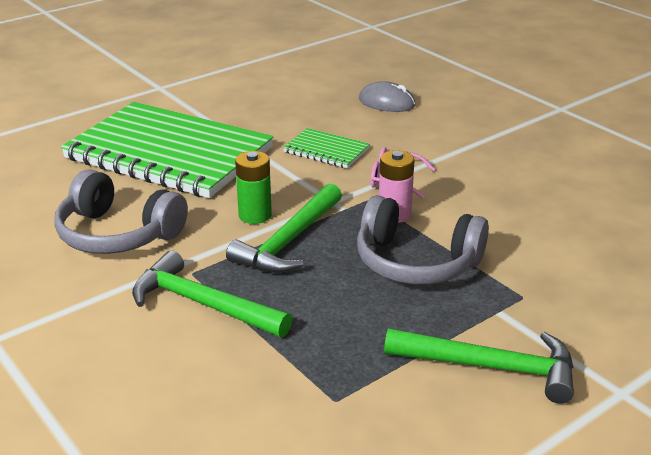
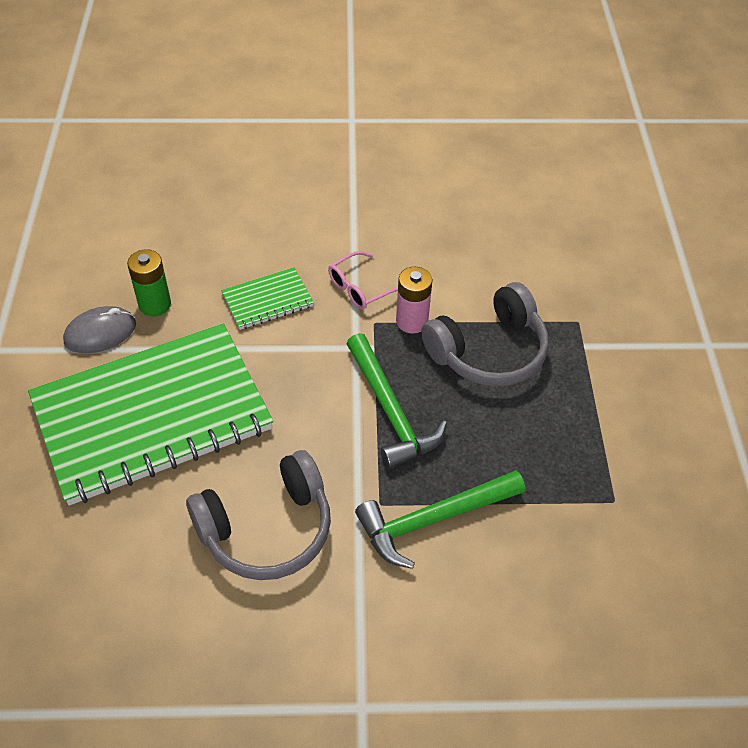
camera: 55 degrees left, 20 degrees up
green battery [235,151,272,224] -> green battery moved to [127,249,171,316]
grey mouse [359,81,416,112] -> grey mouse moved to [63,306,136,353]
green hammer [384,328,574,404] -> none

